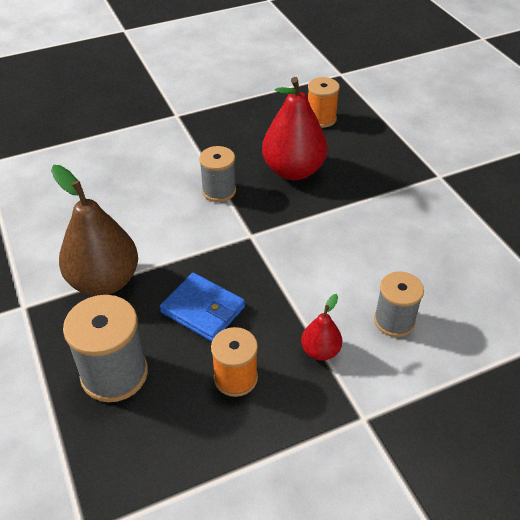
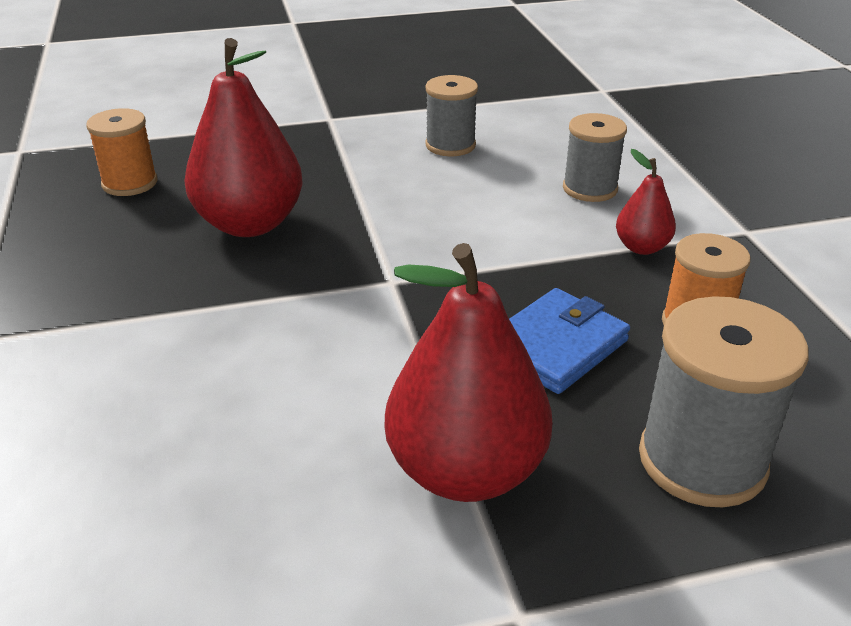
camera: 80 degrees left, 10 degrees down
brown pear [51,165,138,296] -> red pear [385,243,552,502]
grey spool [199,146,236,202] -> grey spool moved to [426,75,478,156]

